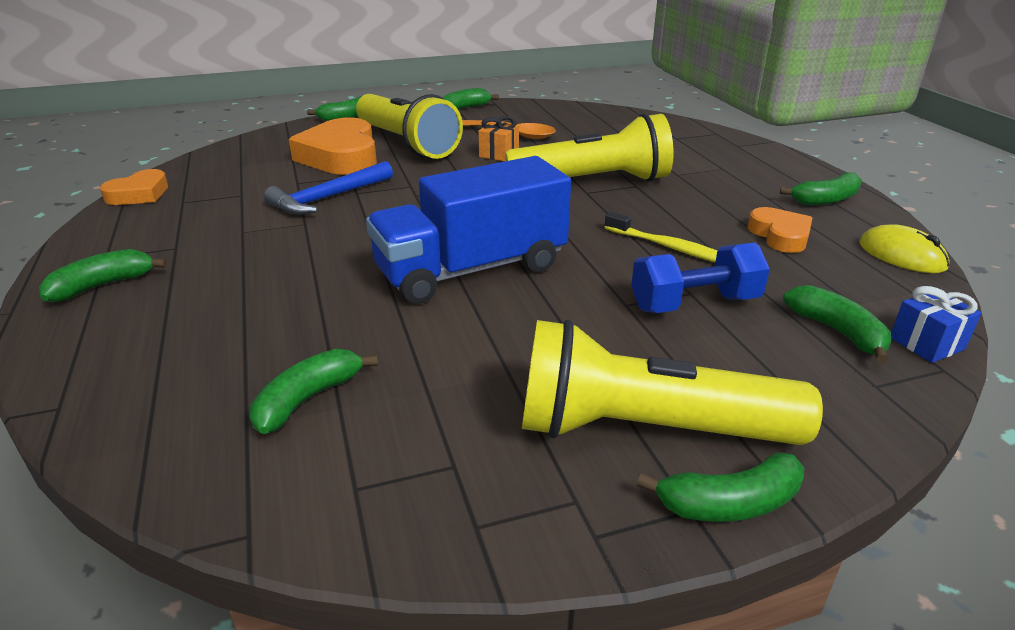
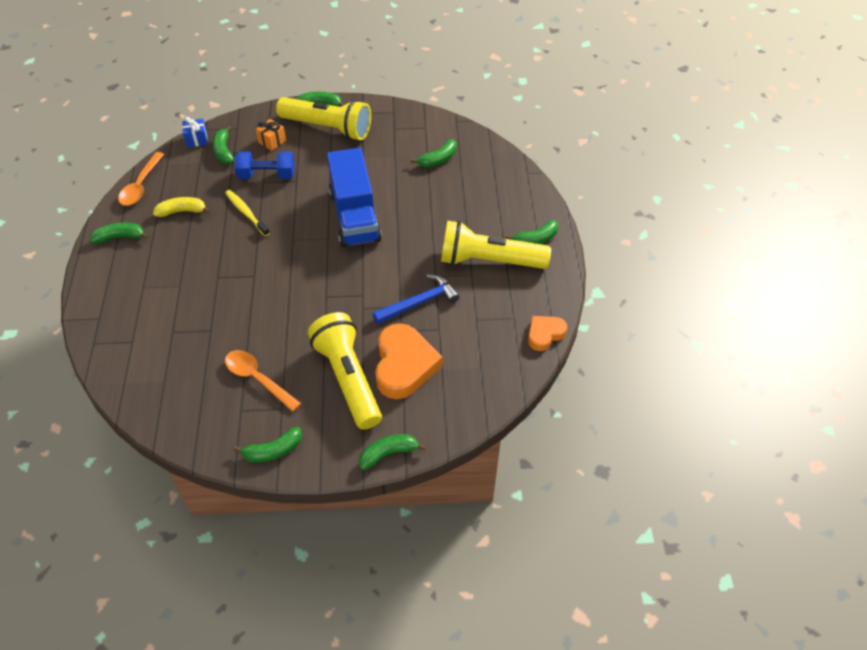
camera: 165 degrees left, 20 degrees up
blue truck [366,156,571,304] -> blue truck turned 90 degrees clockwise [327,148,382,247]
orange gift [478,116,519,161] -> orange gift moved to [255,119,286,151]
yellow flashlight [505,113,673,182] -> yellow flashlight moved to [441,221,551,269]
orange heart [748,207,812,253] -> yellow banana [153,197,211,217]
yellow mouse [859,224,950,273] -> orange spoon [118,152,164,206]

